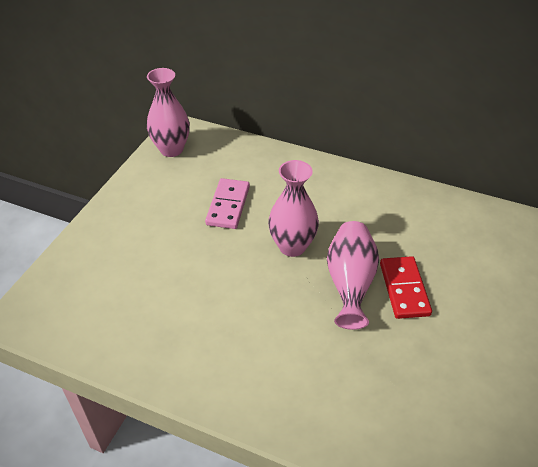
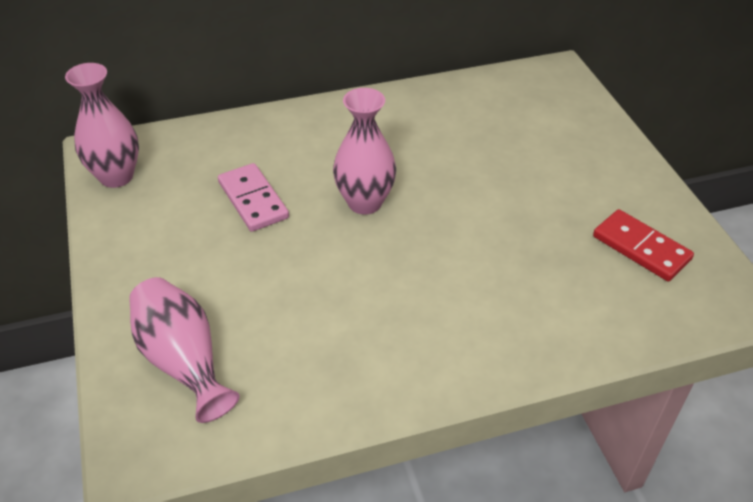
camera: 40 degrees left, 0 degrees up
pink vase [327,221,379,330] -> pink vase moved to [129,277,240,423]
red domino [380,256,432,319] -> red domino moved to [593,209,694,281]

